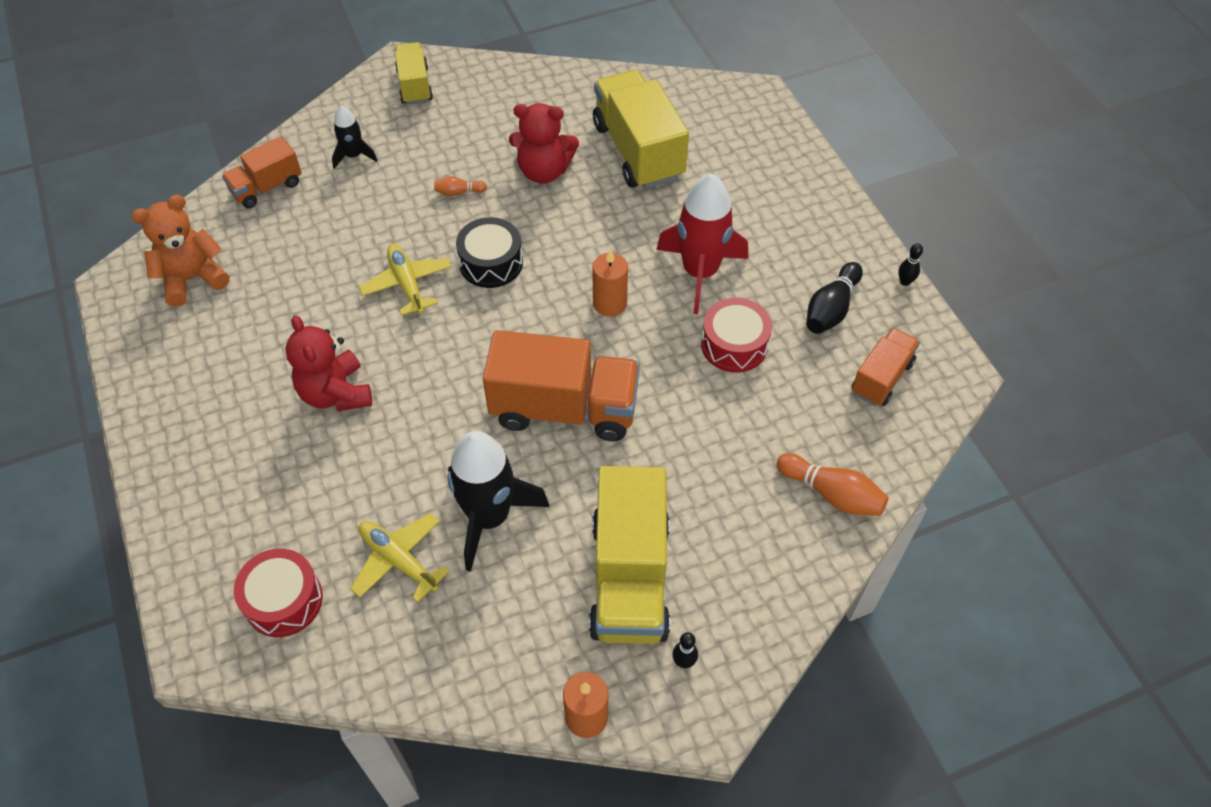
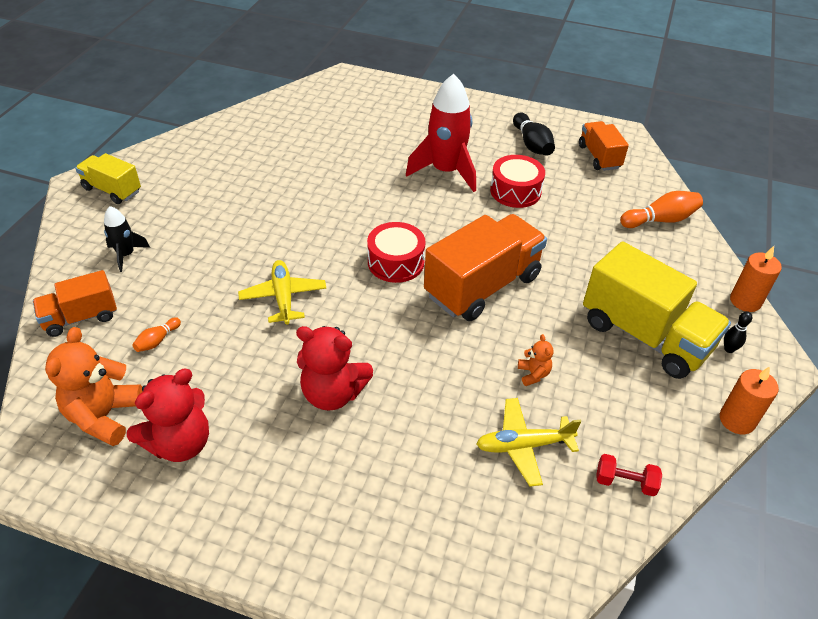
camera: 50 degrees left, 10 degrees down
orange truck [222,136,302,208] -> orange truck turned 60 degrees clockwise [33,270,117,337]
red drum [234,549,323,637] -> red drum moved to [367,222,425,283]
yellow plane [359,244,452,316] -> yellow plane turned 60 degrees clockwise [238,260,327,325]
orange bowling pin [434,176,487,196] -> orange bowling pin moved to [132,317,181,352]
black rocket [448,431,549,572] -> orange teddy bear [518,334,554,386]
black drum [456,217,523,288] -> none
red teddy bear [509,103,579,184] -> red teddy bear moved to [127,369,209,462]
orange candle [592,249,628,317] -> orange candle moved to [730,246,782,312]
yellow truck [593,70,689,189] -> none
black bowling pin [898,243,923,286] -> none
none -> red dumbbell [596,454,662,497]

